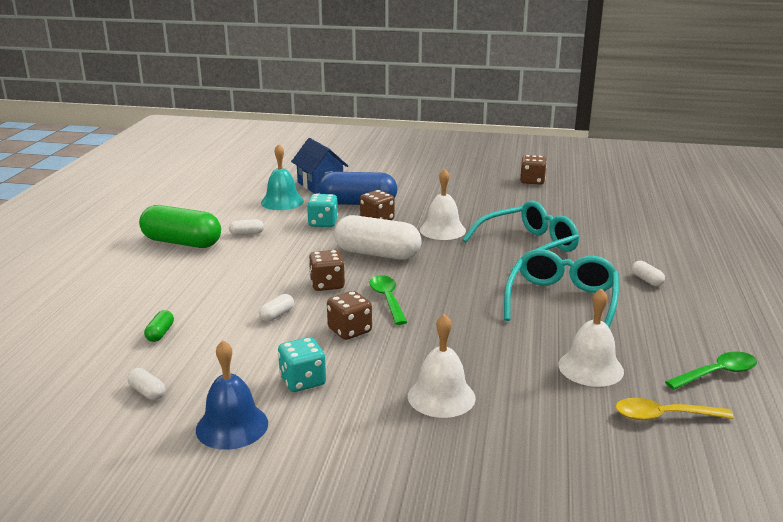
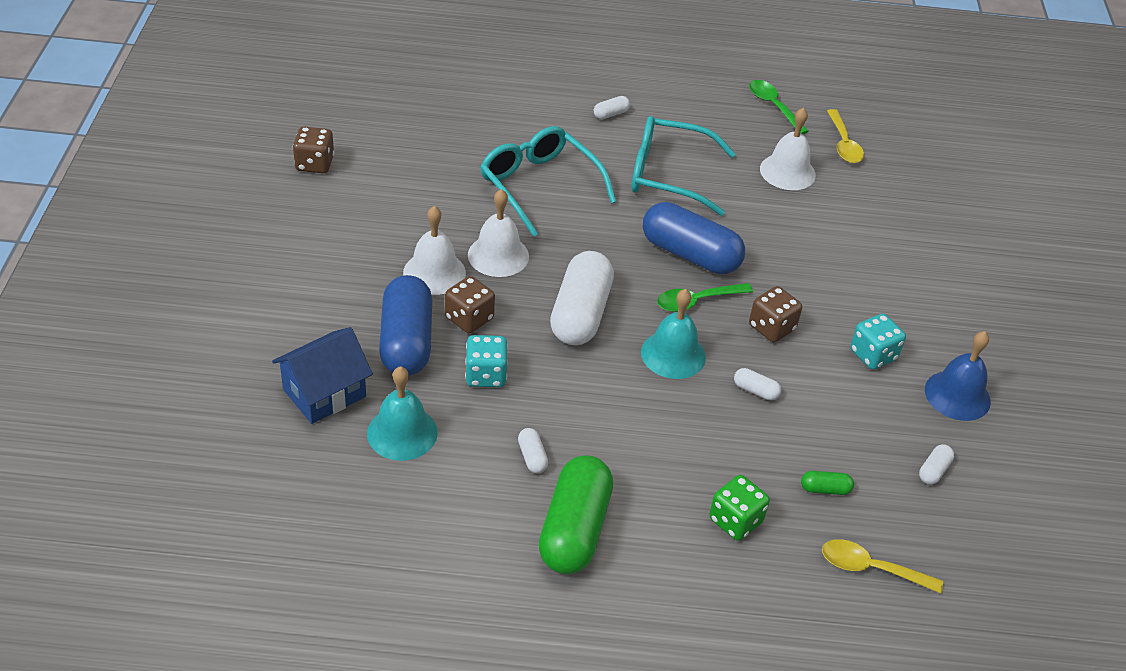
camera: 100 degrees left, 20 degrees up
brown dice [309,250,345,291] -> turquoise bell [641,289,706,379]
white bell [408,314,476,418] -> white bell moved to [403,206,466,295]
none -> blue capsule [643,202,745,274]
none -> green dice [709,475,770,541]
none -> yellow spoon [822,539,943,593]

